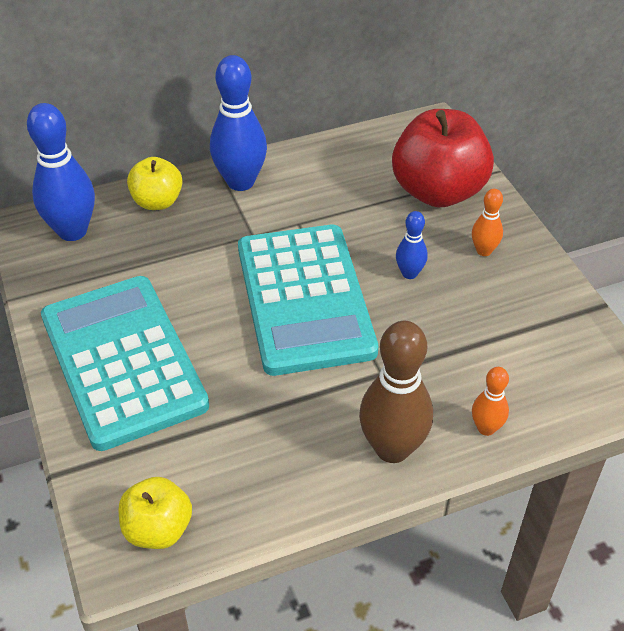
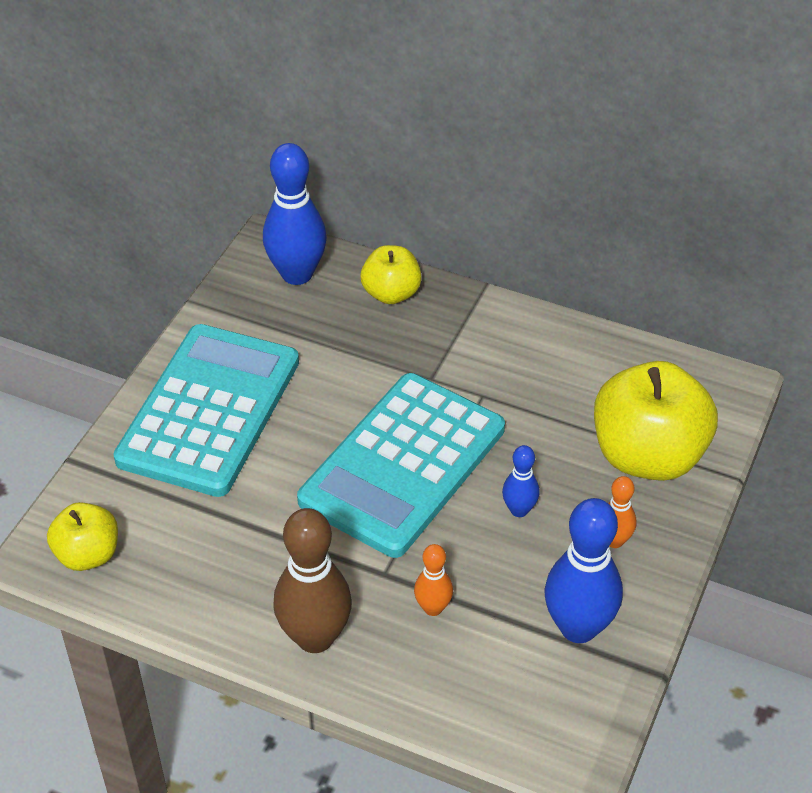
camera: 45 degrees right, 0 degrees up
blue bowling pin [210,55,267,191] -> blue bowling pin moved to [545,498,623,643]
red apple [392,109,494,207] -> yellow apple [594,361,718,481]
orange bowling pin [472,367,509,436] -> orange bowling pin moved to [414,544,453,616]

